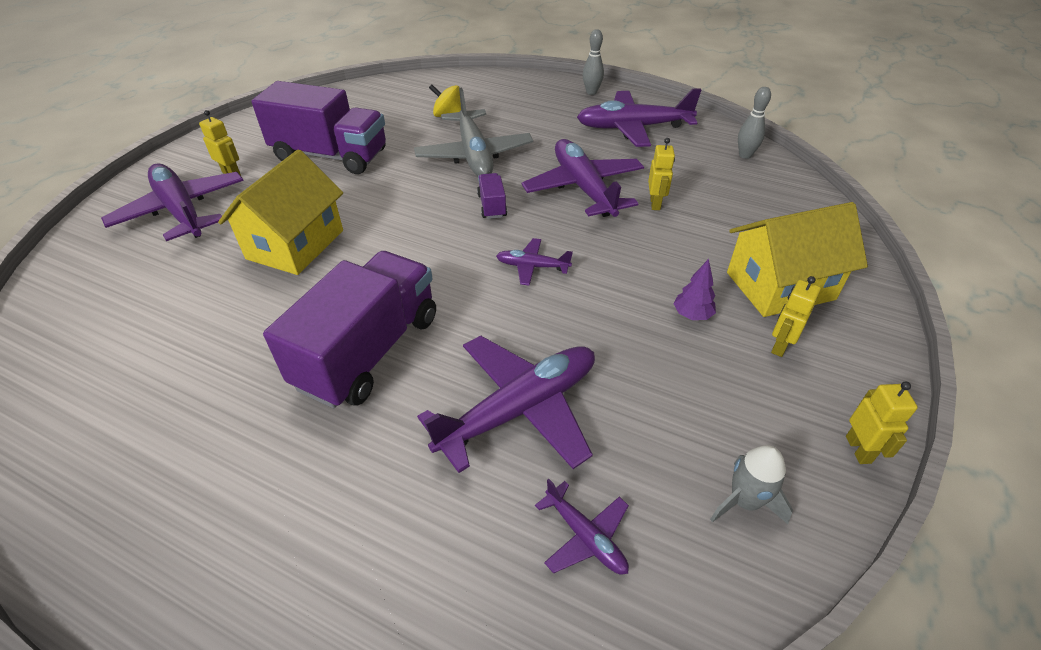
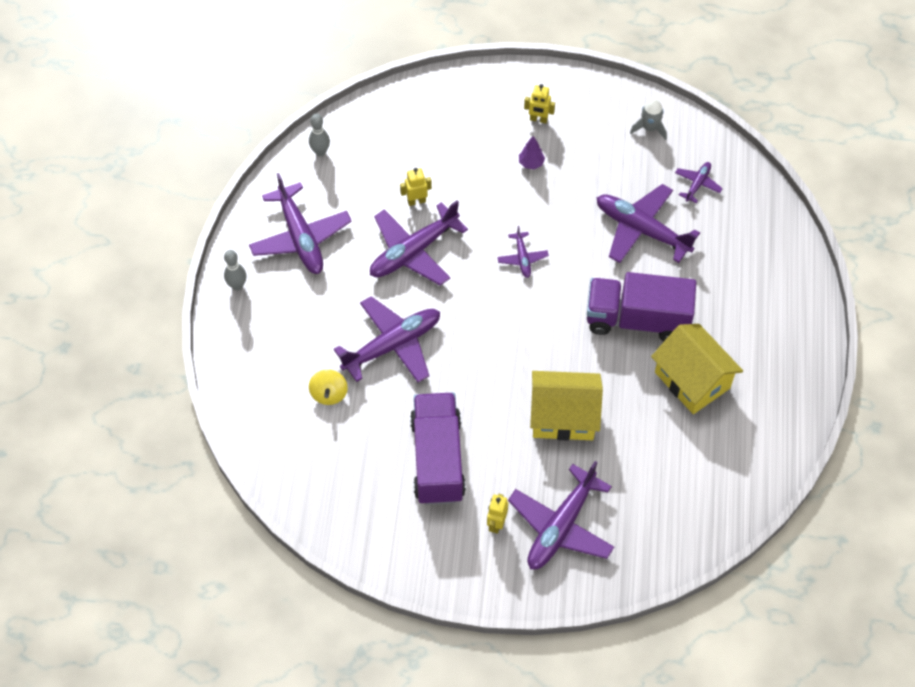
camera: 110 degrees left, 15 degrees up
grey plane [414,87,533,176] -> purple plane [334,296,440,382]
purple truck [477,173,507,219] -> none
yellow house [727,202,868,317] -> yellow house moved to [651,324,743,414]
yellow robot [846,381,918,464] -> none

